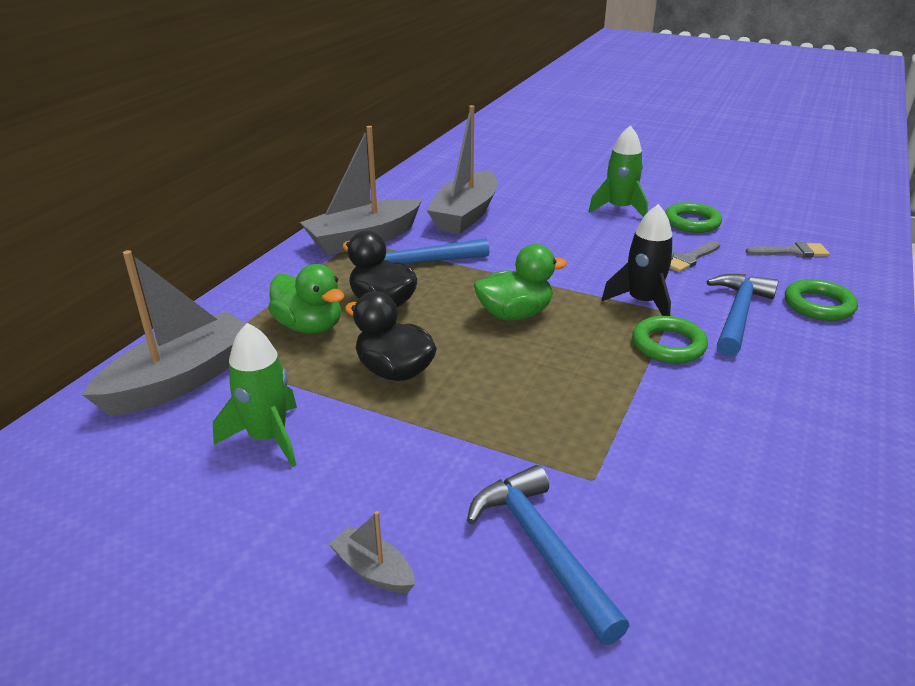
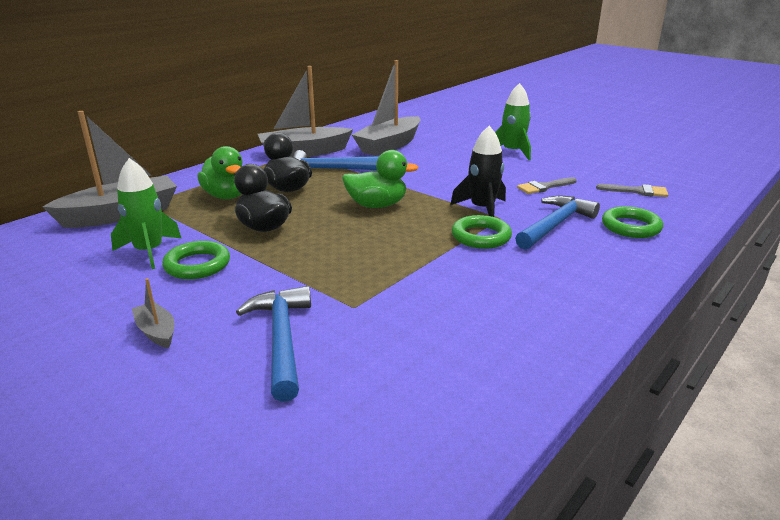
camera: 15 degrees right, 5 degrees down
green ring [665,202,722,233] -> green ring moved to [162,241,230,279]

